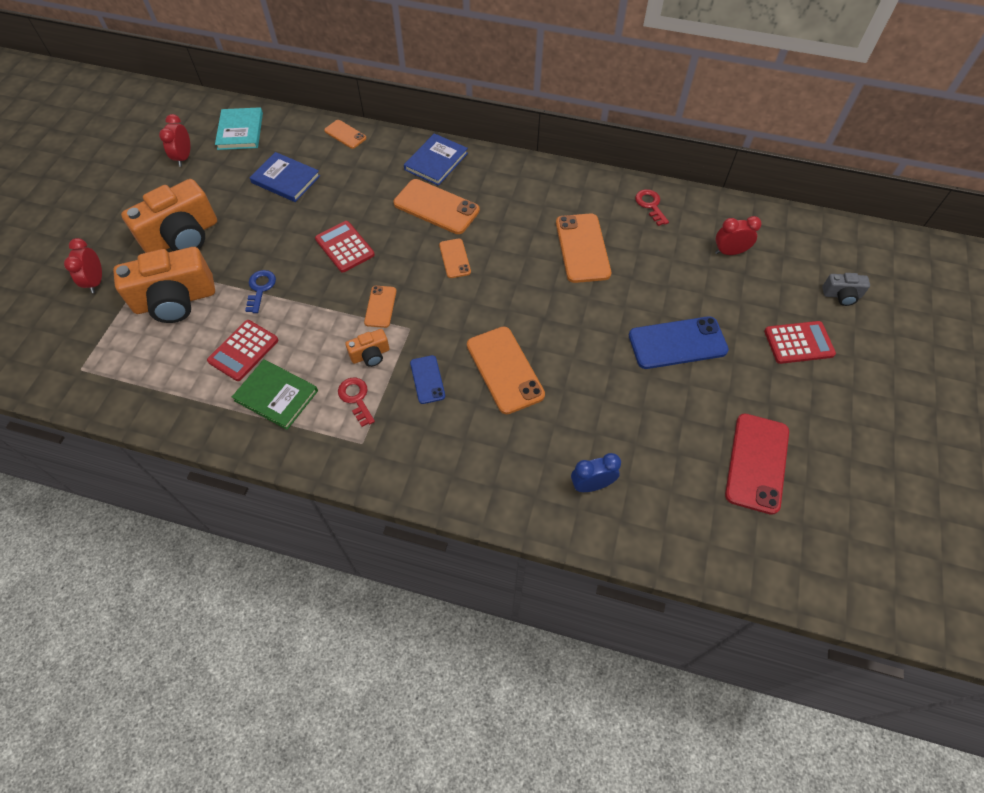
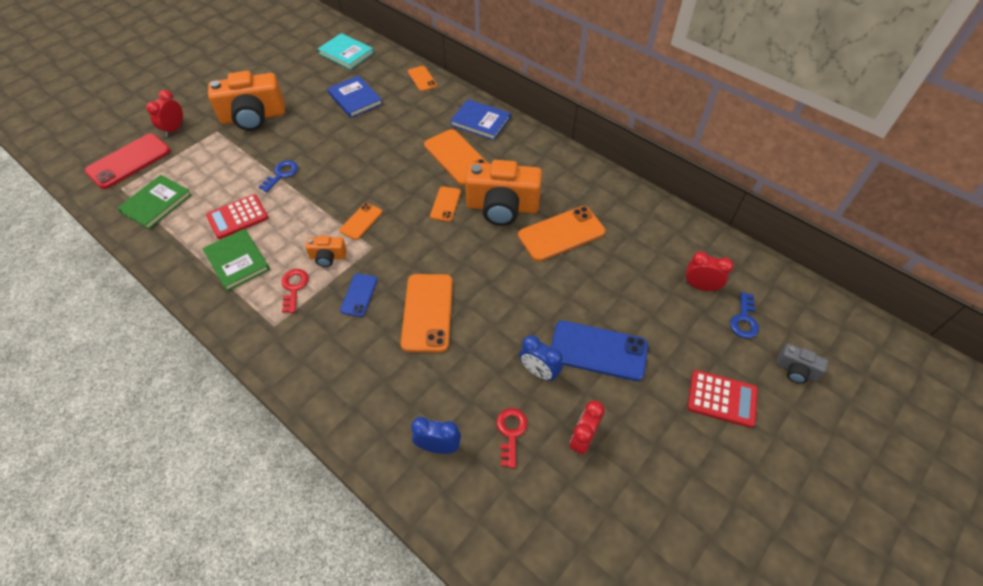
camera: 25 degrees right, 5 degrees down
orange camera [113,247,215,323] -> orange camera moved to [465,160,542,226]
red clock [159,114,190,167] -> red clock moved to [570,400,605,456]
turquoise book [215,107,263,150] -> turquoise book turned 75 degrees counterclockwise [318,33,374,69]
red calculator [315,221,375,273] -> none
blue book [404,133,468,186] -> blue book turned 60 degrees clockwise [450,99,511,140]
orange phone [556,214,611,283] -> orange phone turned 45 degrees clockwise [518,206,605,262]
red key [635,189,669,226] -> red key moved to [496,408,528,468]
red phone [725,414,789,515] -> red phone moved to [85,134,170,189]
none -> green book [117,175,192,229]
none -> blue clock [519,335,563,381]
none -> blue key [730,292,759,338]

